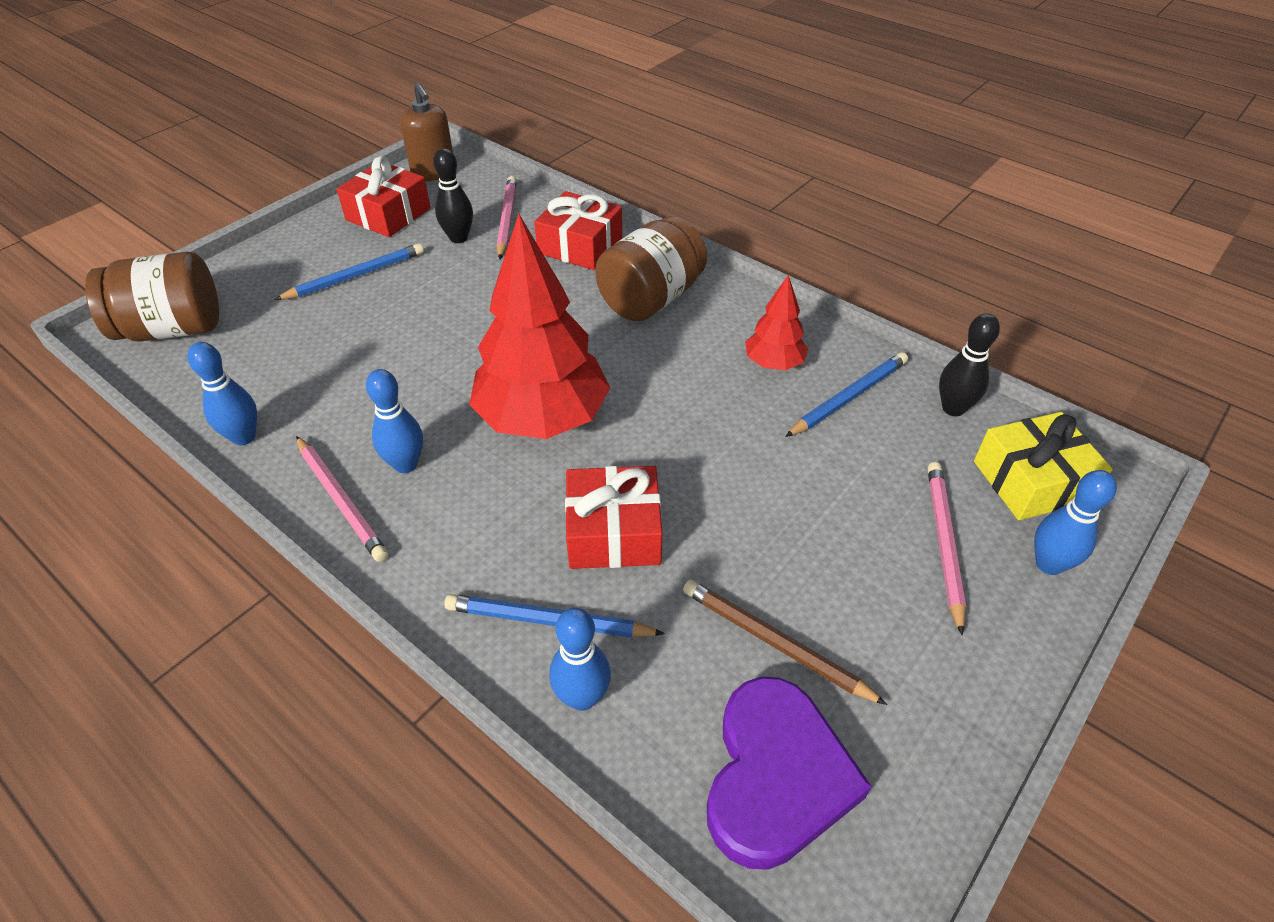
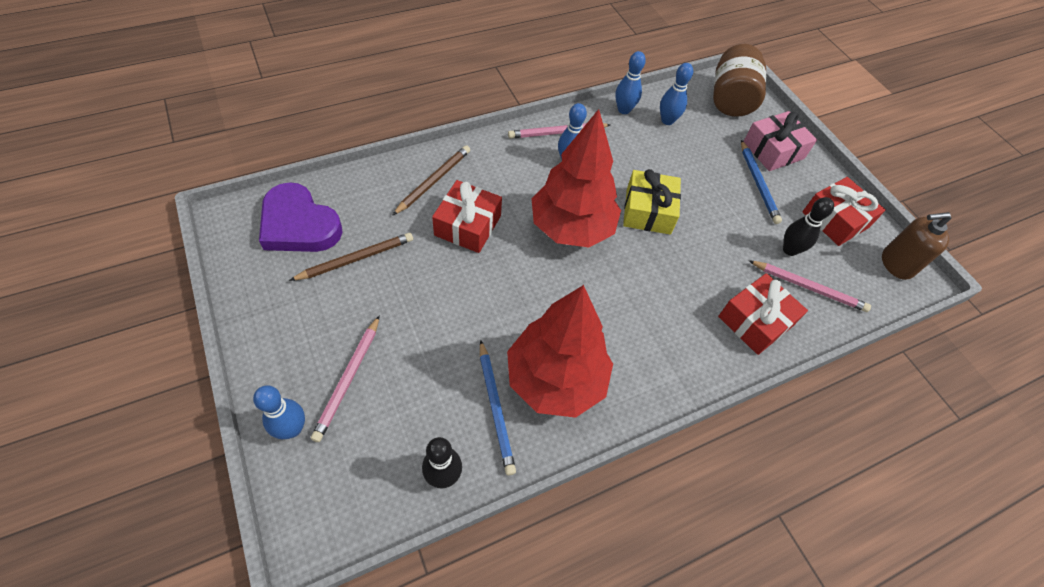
camera: 110 degrees right, 10 degrees up
blue pencil [444,594,665,638] -> brown pencil [392,145,470,216]
blue bowling pin [549,608,611,711] -> blue bowling pin moved to [660,63,693,125]
brown jar [595,216,707,321] -> none
red tree [745,275,808,370] -> red tree [507,285,613,418], size x2.03
pink pencil [928,462,966,635] -> pink pencil turned 75 degrees clockwise [311,315,380,442]
yellow gift [974,412,1113,520] -> yellow gift moved to [623,169,681,235]
none -> pink gift [743,111,817,171]

